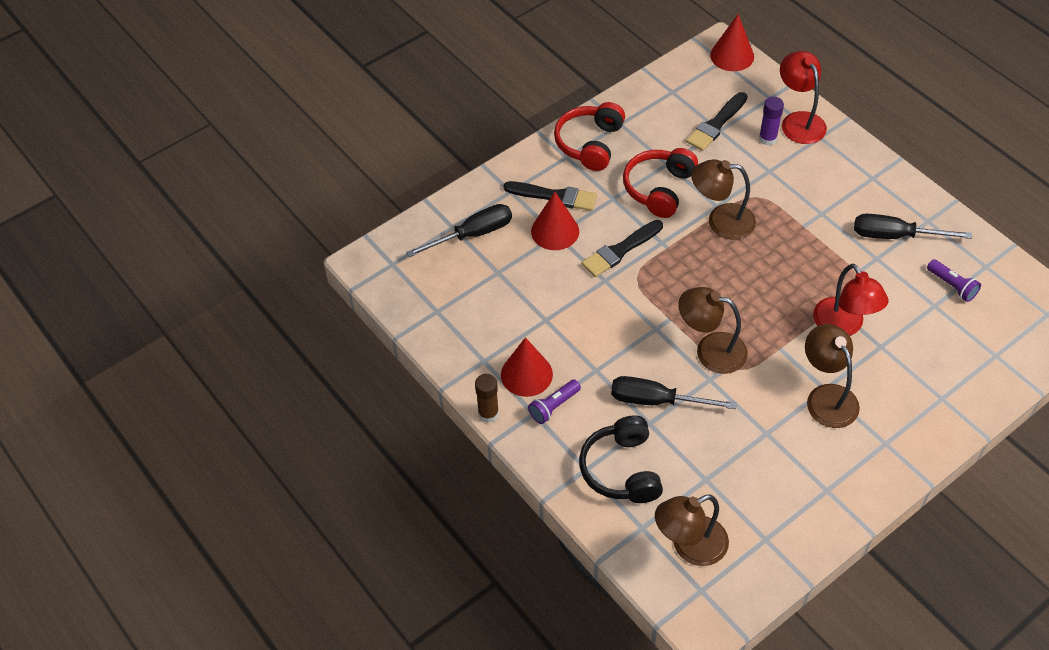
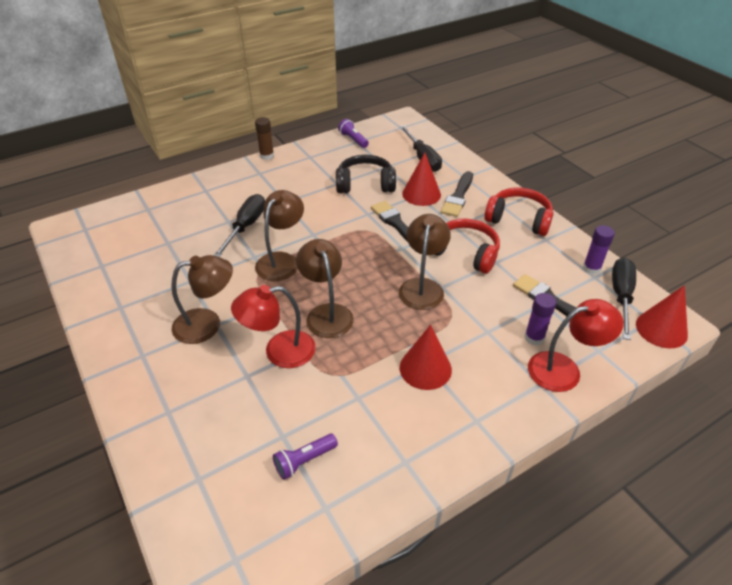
camera: 95 degrees right, 10 degrees down
red cone [501,337,553,397] -> red cone moved to [400,325,452,390]
purple flashlight [528,379,581,424] -> purple flashlight moved to [338,119,369,148]
black headphones [579,415,663,503] -> black headphones moved to [336,155,396,193]
brown lamp [655,494,729,566] -> brown lamp moved to [296,239,354,338]
black screwdriver [854,214,972,239] -> black screwdriver moved to [612,258,636,340]
none -> purple glue stick [583,225,615,275]

